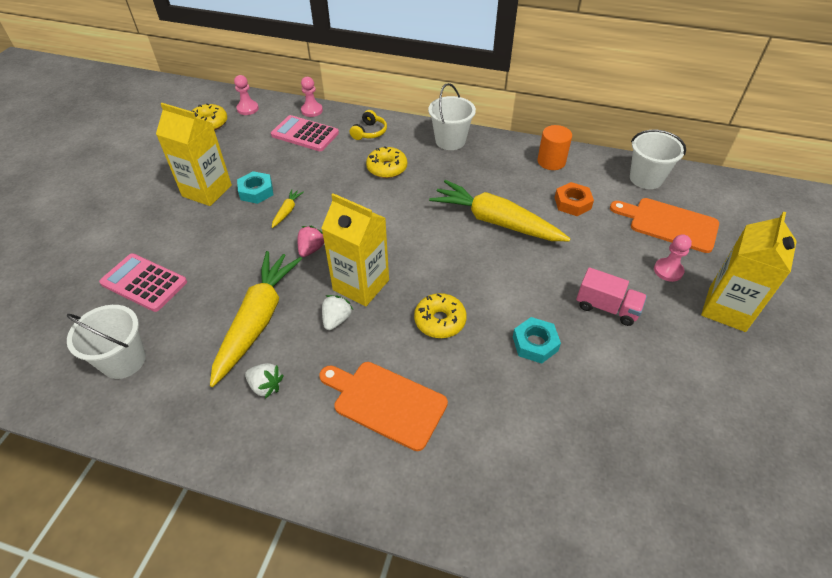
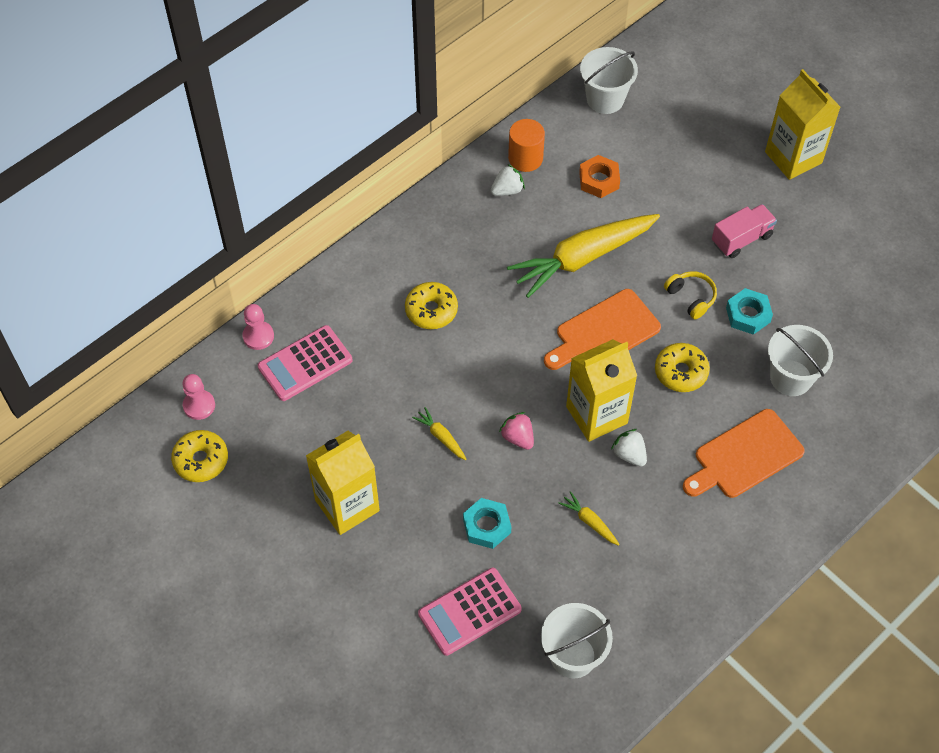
camera: 60 degrees left, 10 degrees up
yellow carrot [210,251,302,387] -> yellow carrot [558,491,620,546], size x0.41
turquoise nut [237,171,273,204] -> turquoise nut moved to [463,498,511,549]
white strawberry [245,363,284,398] -> white strawberry moved to [491,164,525,196]
yellow headphones [350,110,387,140] -> yellow headphones moved to [664,271,717,319]
white bucket [428,83,476,150] -> white bucket moved to [768,325,833,396]
orange cutting board [610,198,719,253] -> orange cutting board moved to [544,289,661,370]
pink pawn [654,234,692,282] -> none

